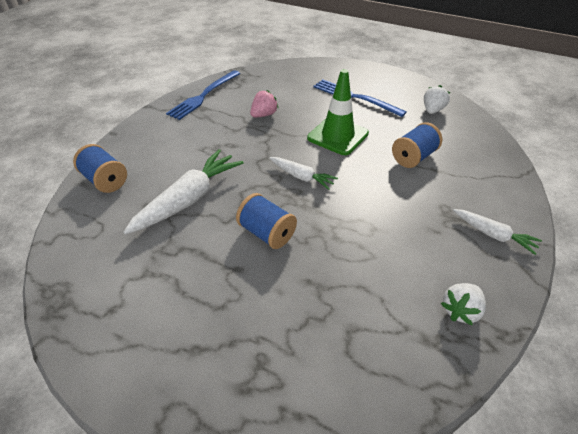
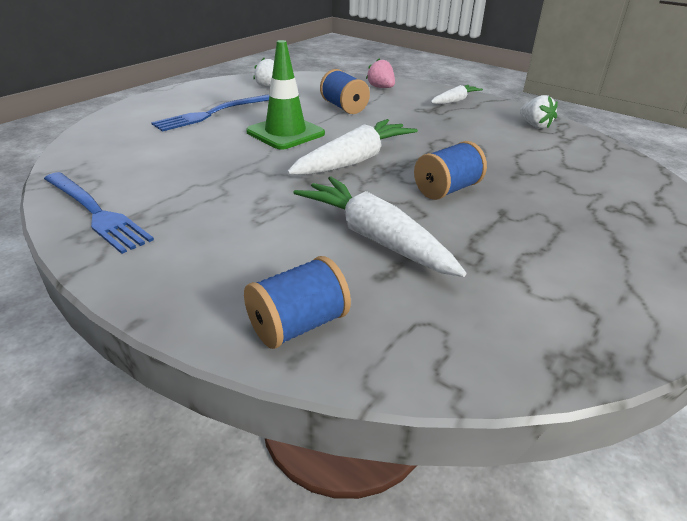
camera: 80 degrees left, 10 degrees down
pink strawberry [250,90,278,118] -> pink strawberry moved to [366,58,395,88]
white carrot [270,157,338,190] -> white carrot [287,119,418,175], size x1.77

